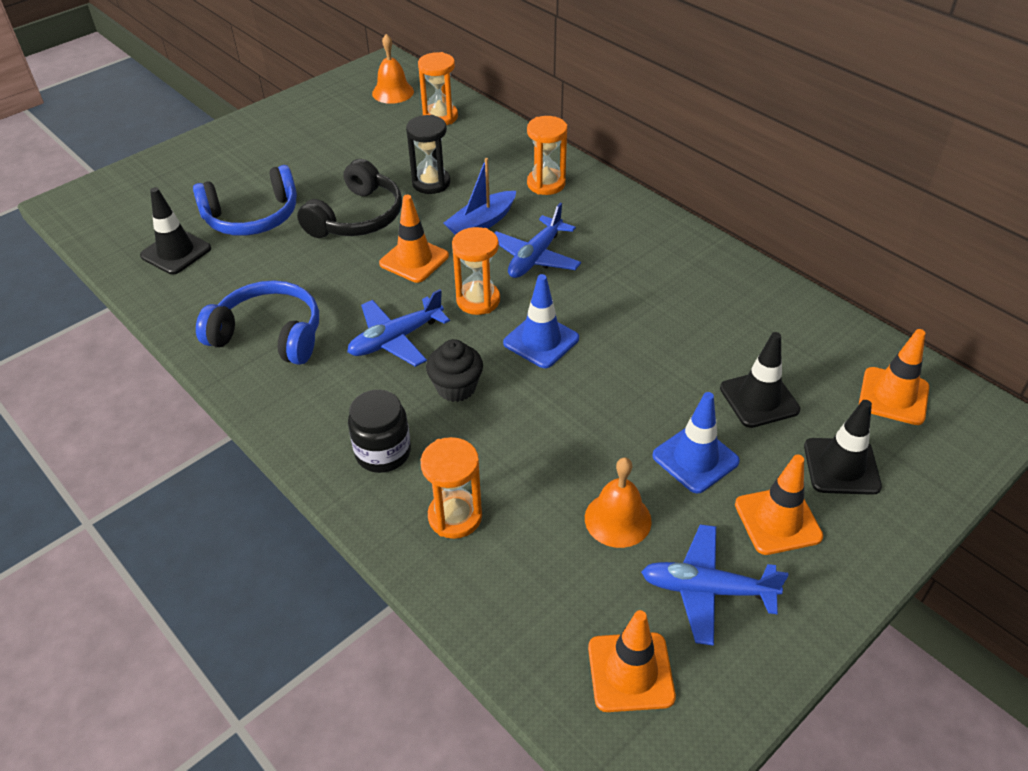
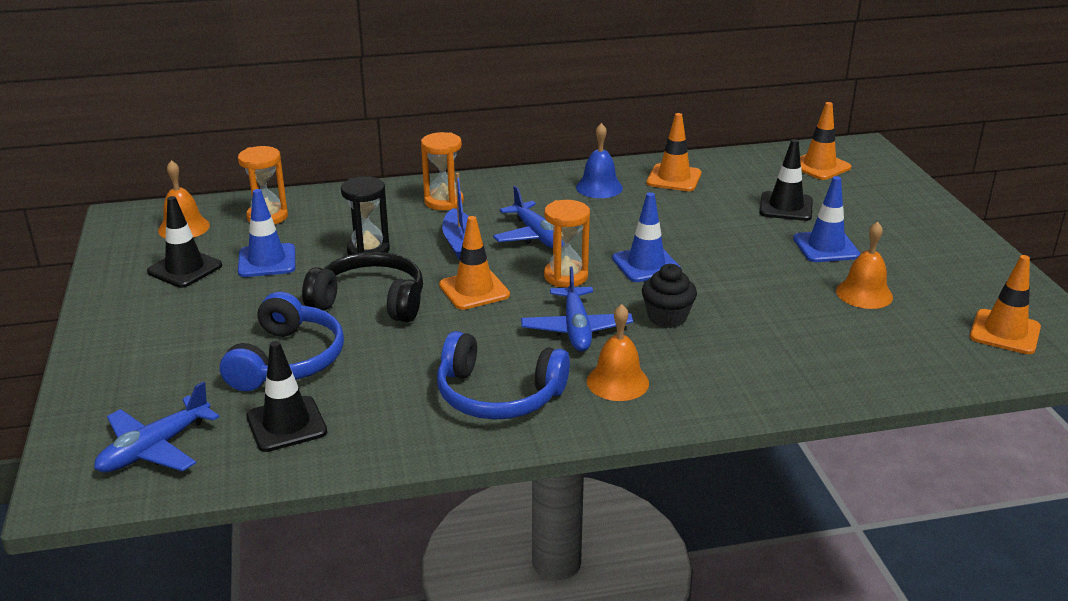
camera: 60 degrees left, 15 degrees down
blue headphones [196,280,319,365] -> blue headphones turned 120 degrees counterclockwise [437,331,570,420]
black headphones [297,159,402,238] -> black headphones turned 45 degrees counterclockwise [302,252,423,322]
black jar [348,390,411,473] -> none
orange hourglass [421,437,482,539] -> none
blue plane [641,524,789,646] -> blue plane moved to [94,381,220,472]
orange traffic cone [735,455,823,555] -> orange traffic cone moved to [646,113,701,191]
black traffic cone [804,400,882,495] -> black traffic cone moved to [147,196,222,288]
none -> blue traffic cone [238,189,295,277]
none -> blue bell [576,123,623,198]
none -> orange bell [587,304,649,401]

